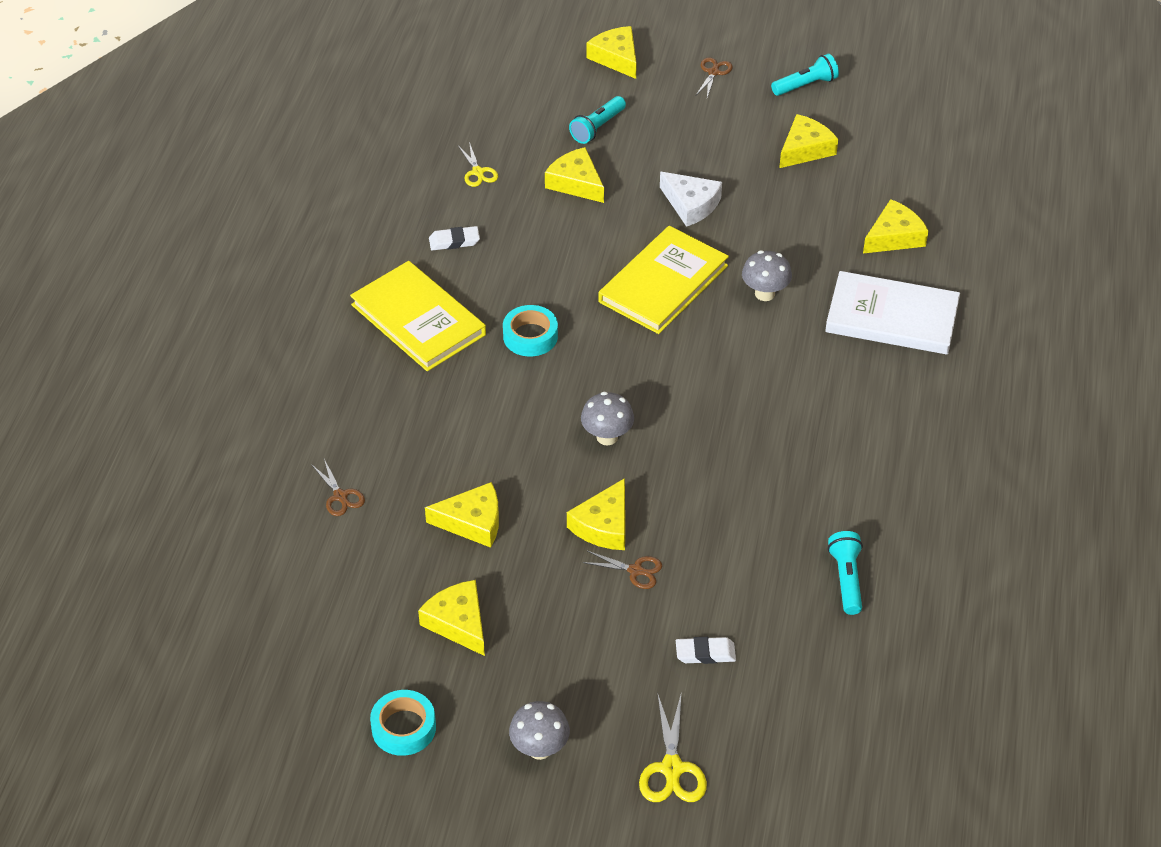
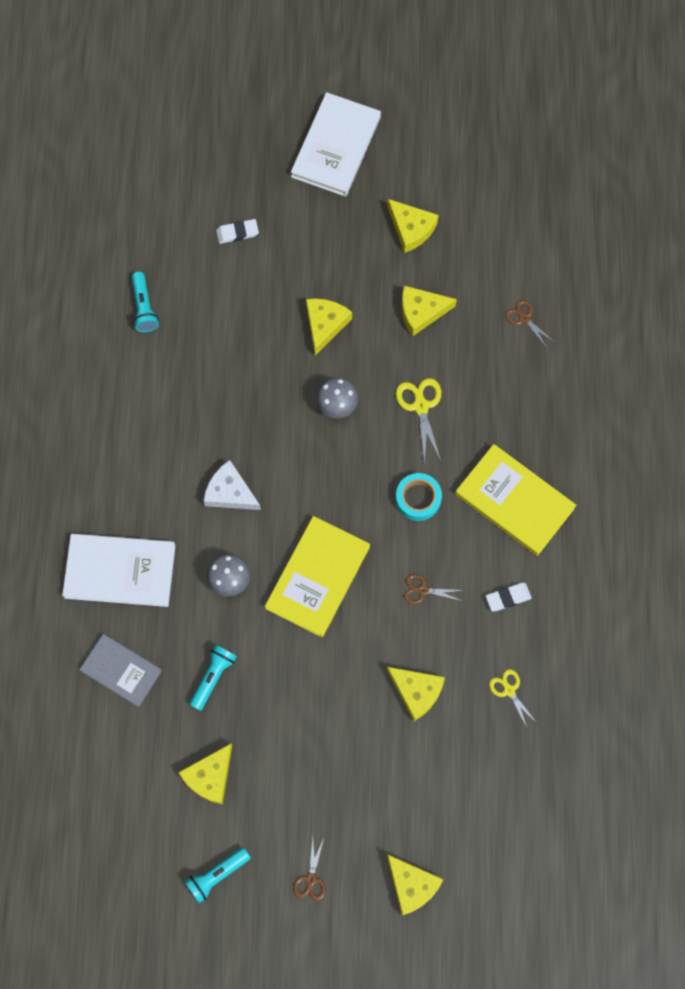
camera: 170 degrees right, 25 degrees up
turquoise tape [370,690,436,756] -> none
grey mushroom [509,701,570,760] -> white book [291,92,381,197]
turquoise flashlight [569,96,626,144] -> turquoise flashlight moved to [189,645,237,711]
brown scissors [582,551,662,589] -> brown scissors moved to [404,574,464,604]
yellow scissors [639,695,707,802] -> yellow scissors moved to [396,378,441,464]
white cheese [660,172,722,227] -> white cheese moved to [203,460,261,510]
yellow cheese [863,199,928,253] -> grey book [79,634,162,707]

